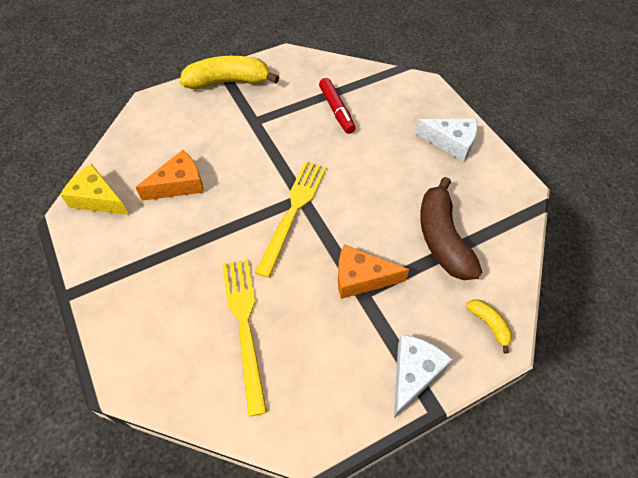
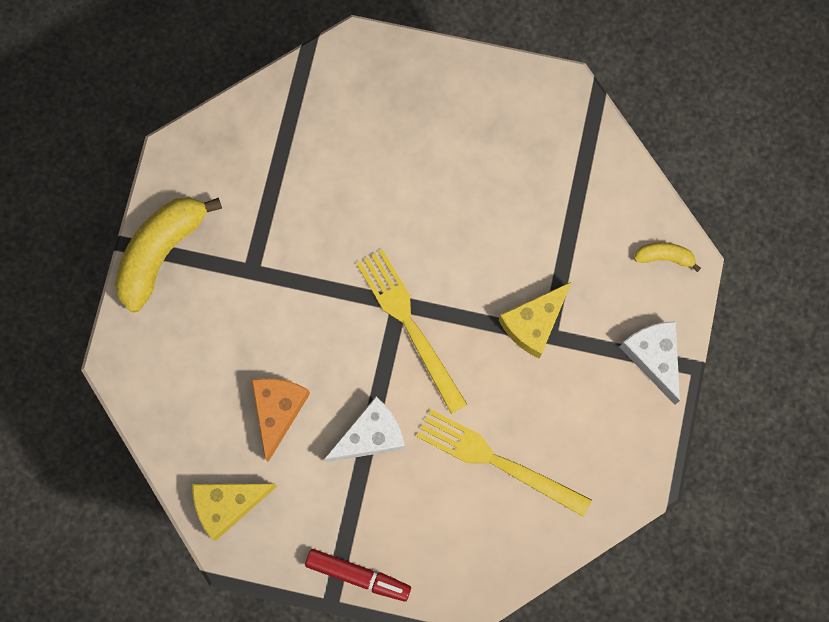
camera: 50 degrees left, 20 degrees up
red marker [319,78,355,134] -> red marker moved to [305,549,411,602]
orange cheese [338,244,409,299] -> yellow cheese [499,282,572,359]
white cheese [415,119,477,162] -> white cheese moved to [324,396,405,462]
brown banana [420,177,482,280] -> none

